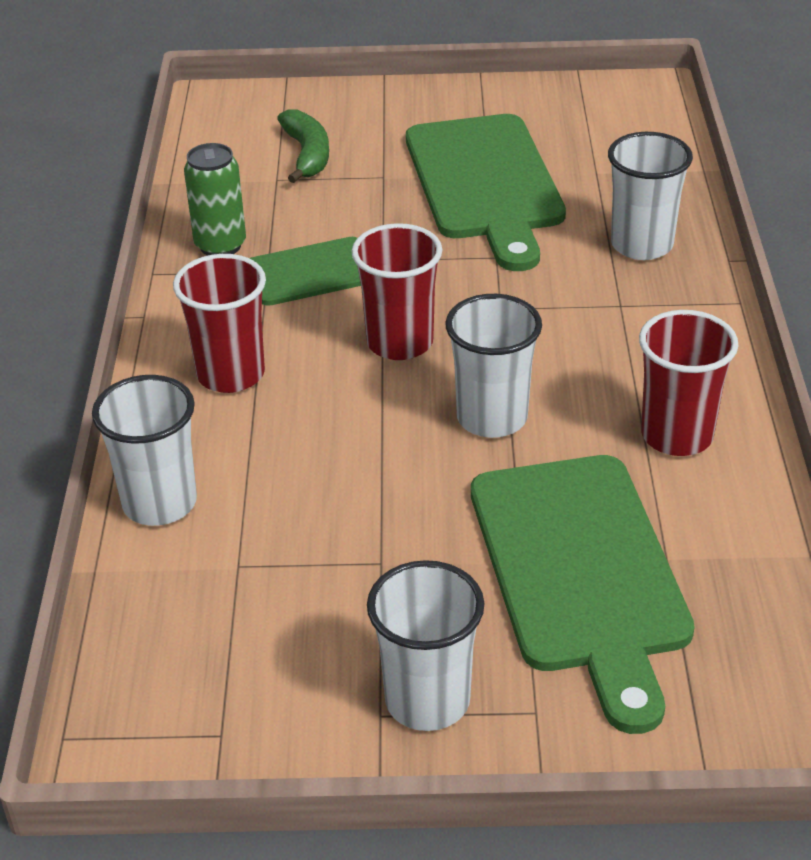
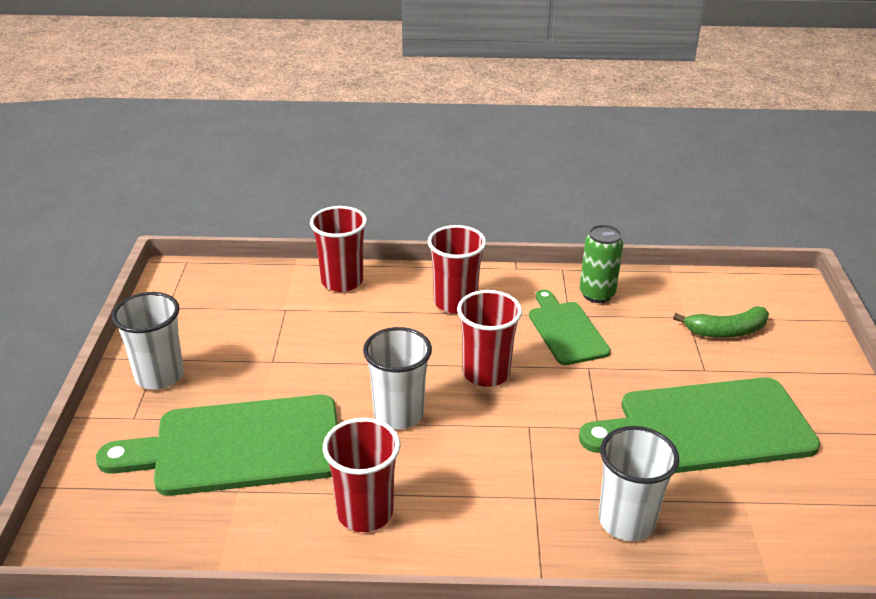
camera: 90 degrees right, 5 degrees down
white cup [92,375,197,526] -> red cup [310,206,367,292]

